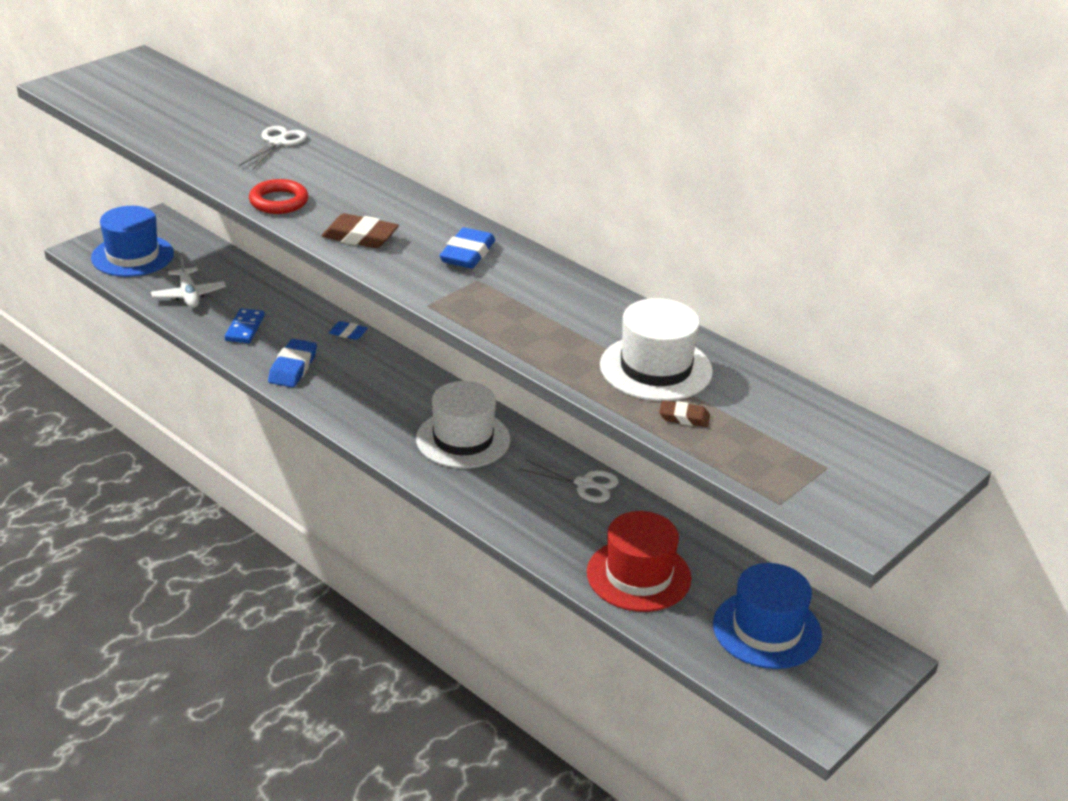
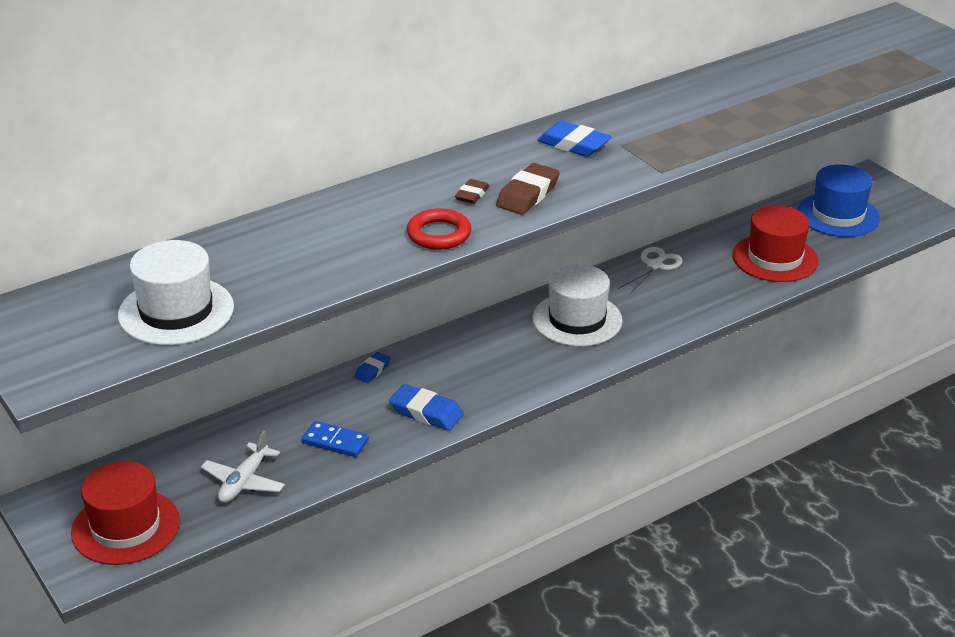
camera: 75 degrees left, 0 degrees up
blue hat [91,206,174,277] -> red hat [71,461,180,565]
white plane [151,255,226,308] -> white plane turned 120 degrees clockwise [201,431,285,503]
white scissors [239,126,307,170] -> none
white hat [600,298,713,401] -> white hat moved to [118,240,234,345]
brown eraser [659,400,710,427] -> brown eraser moved to [455,179,489,204]

